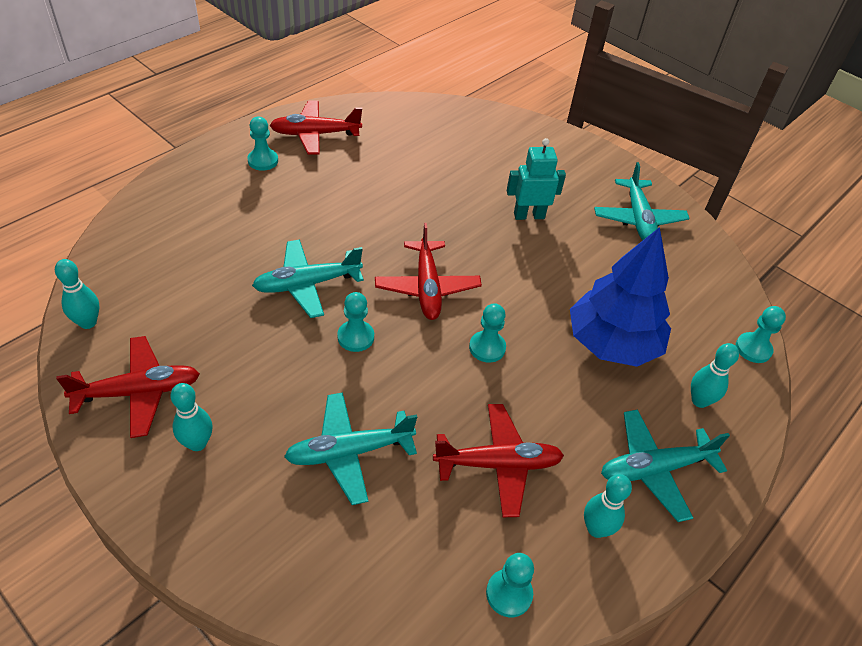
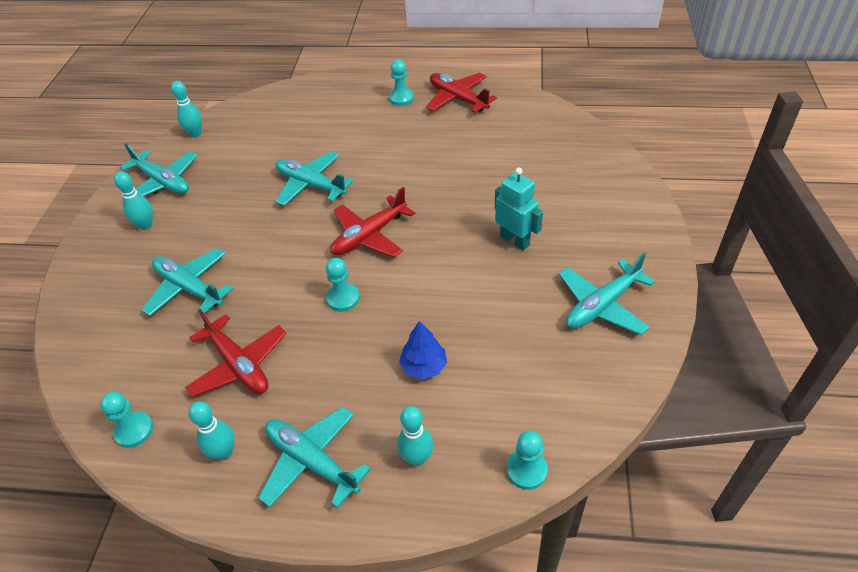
camera: 60 degrees right, 0 degrees up
red plane [56,336,200,438] -> turquoise plane [120,143,198,198]
turquoise pawn [337,292,374,352] -> none
blue tree [570,227,671,367] -> blue tree [399,321,447,379], size x0.47

